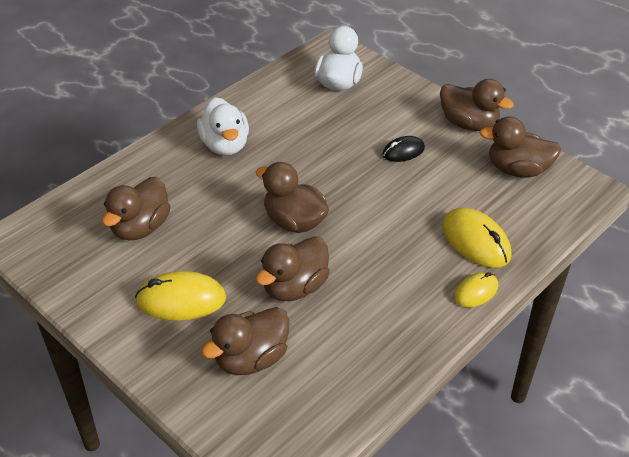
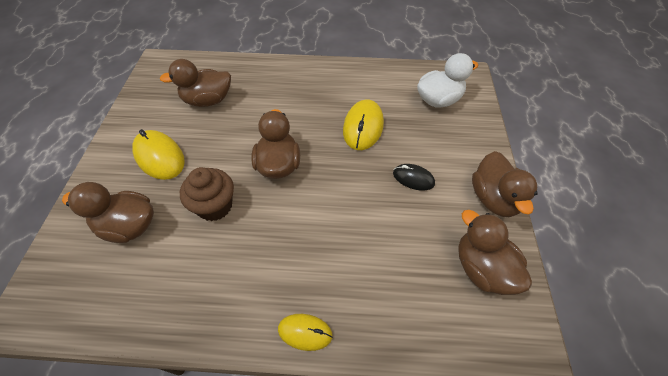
camera: 50 degrees right, 10 degrees up
white duck [197,97,249,156] -> none
brown duck [256,236,330,301] -> brown cupcake [180,167,234,221]
yellow mouse [442,208,511,268] -> yellow mouse moved to [343,100,384,150]

